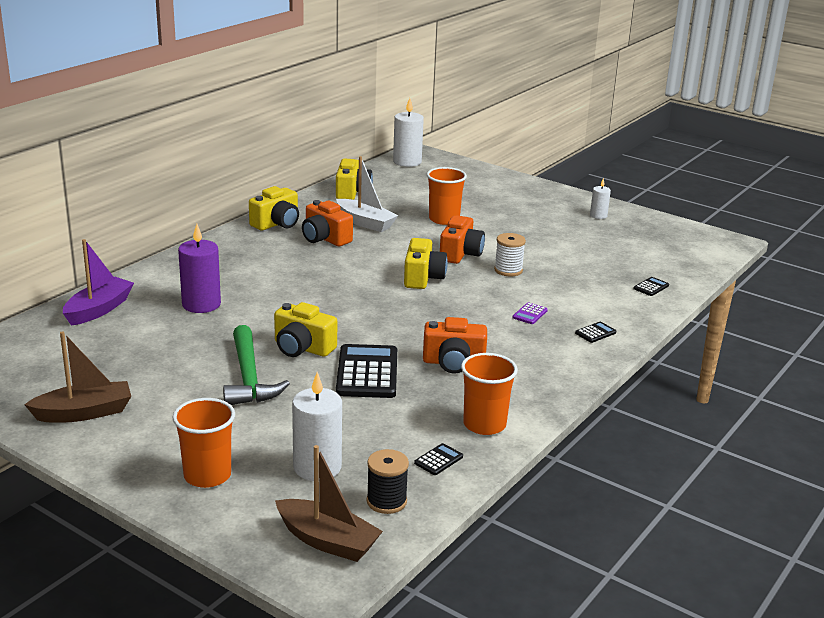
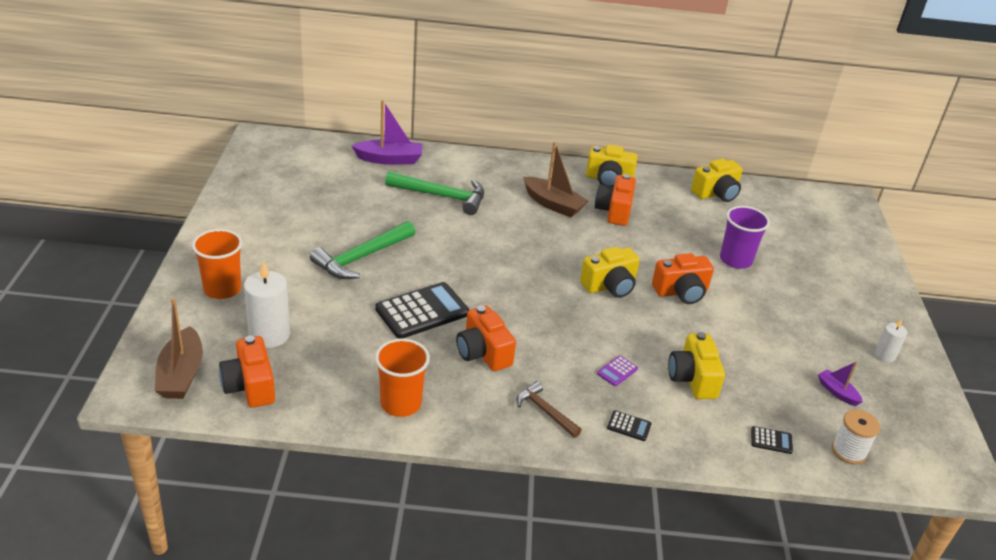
camera: 55 degrees right, 10 degrees up
brown boat [24,331,131,423] -> brown boat moved to [523,142,588,217]
purple candle [178,224,221,313] -> green hammer [385,171,484,215]
yellow camera [274,302,337,357] -> yellow camera moved to [668,332,725,399]
white boat [336,156,398,232] -> none
black spool [367,449,409,514] -> orange camera [219,336,275,408]
white candle [393,98,424,167] -> none
black calculator [414,443,463,475] -> none
orange cup [427,167,467,225] -> purple cup [720,206,770,269]
white spool [494,233,526,276] -> white spool moved to [832,410,880,464]
purple calculator [512,302,548,324] -> purple calculator turned 45 degrees counterclockwise [597,356,638,386]
none -> brown hammer [517,381,582,438]
none -> purple boat [818,361,863,406]

